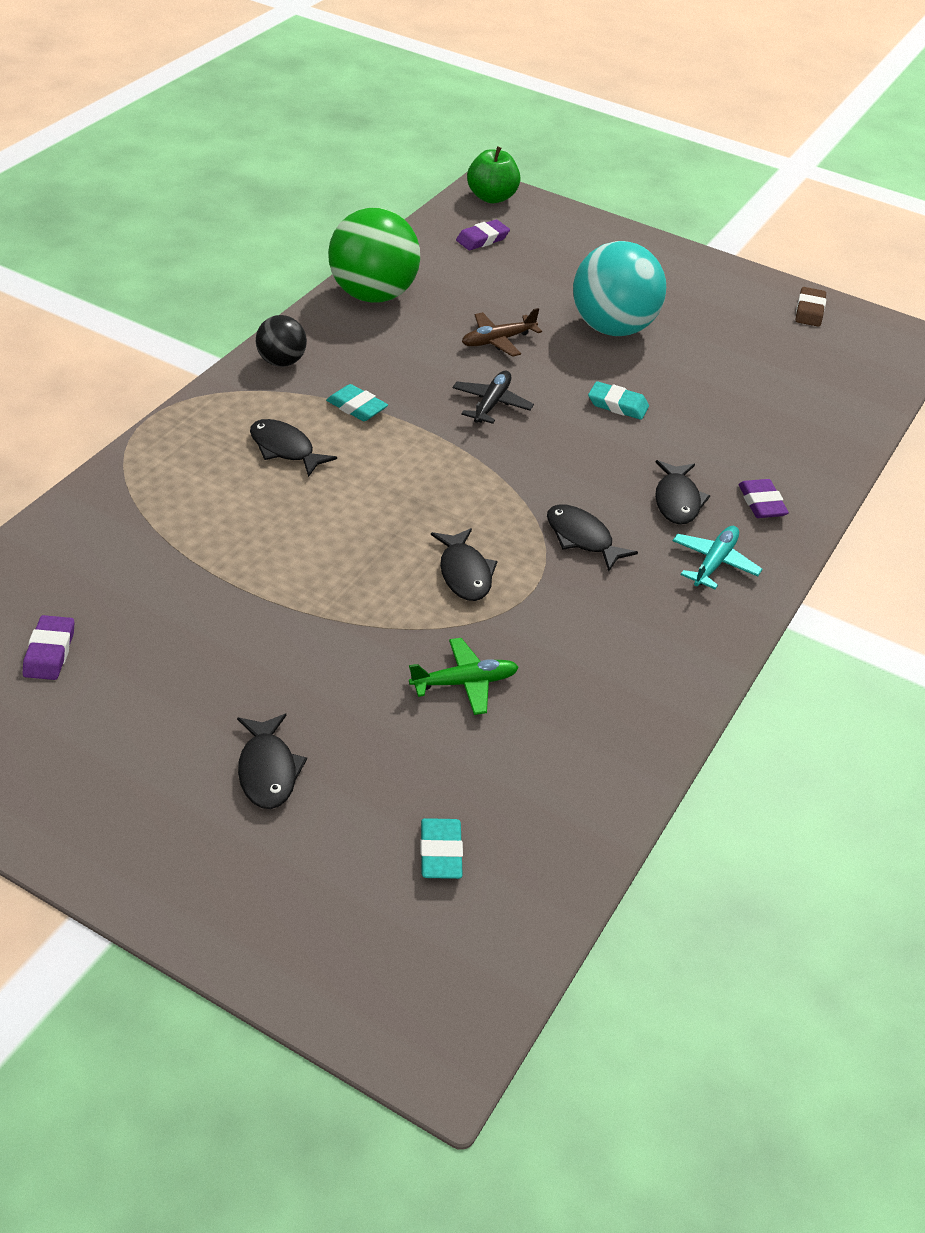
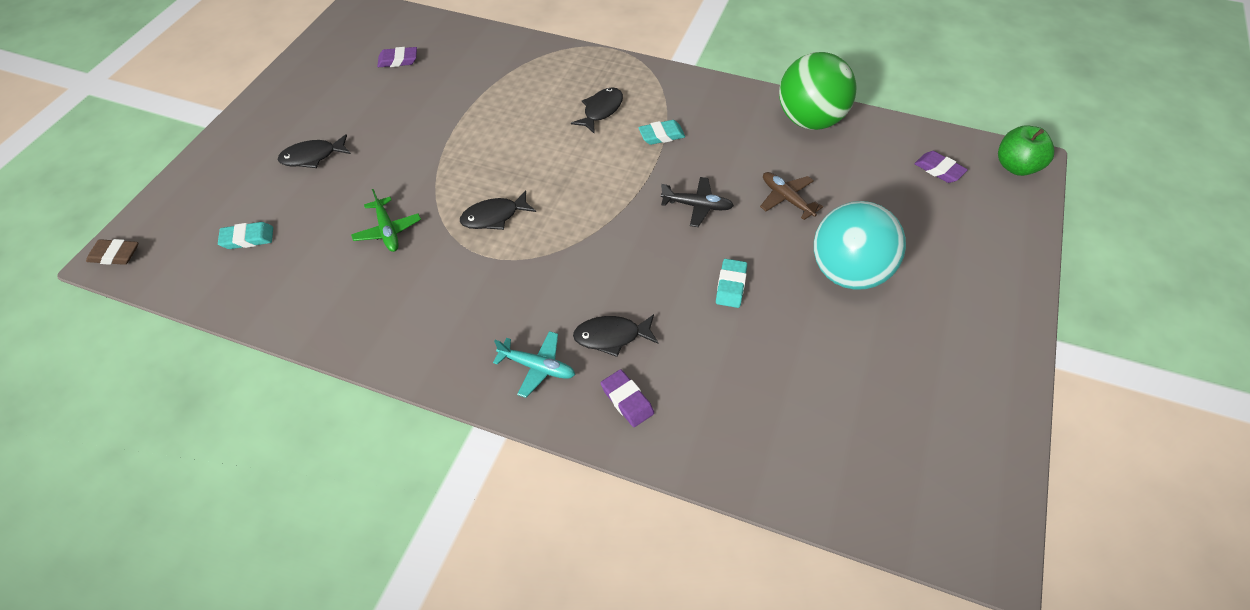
camera: 85 degrees right, 10 degrees up
black ball [256,315,307,367] -> none
turquoise eraser [326,384,388,421] -> turquoise eraser turned 45 degrees clockwise [638,120,685,145]
black fish [547,504,638,571] -> none
purple eraser [739,479,789,518] -> purple eraser turned 75 degrees clockwise [601,369,654,427]
brown eraser [795,287,826,327] -> brown eraser moved to [86,239,138,265]

